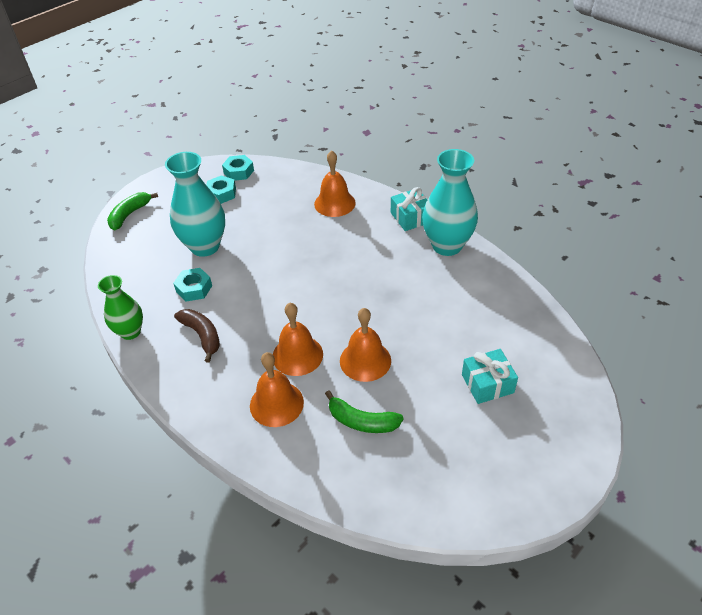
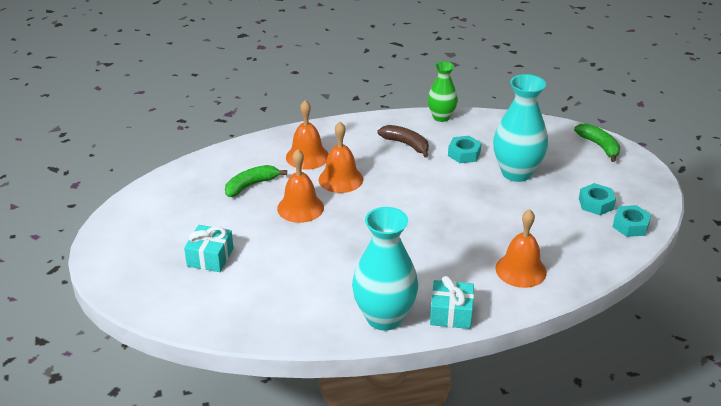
camera: 120 degrees right, 10 degrees down
brown banana [174,309,220,363] -> brown banana turned 135 degrees counterclockwise [378,125,429,158]

